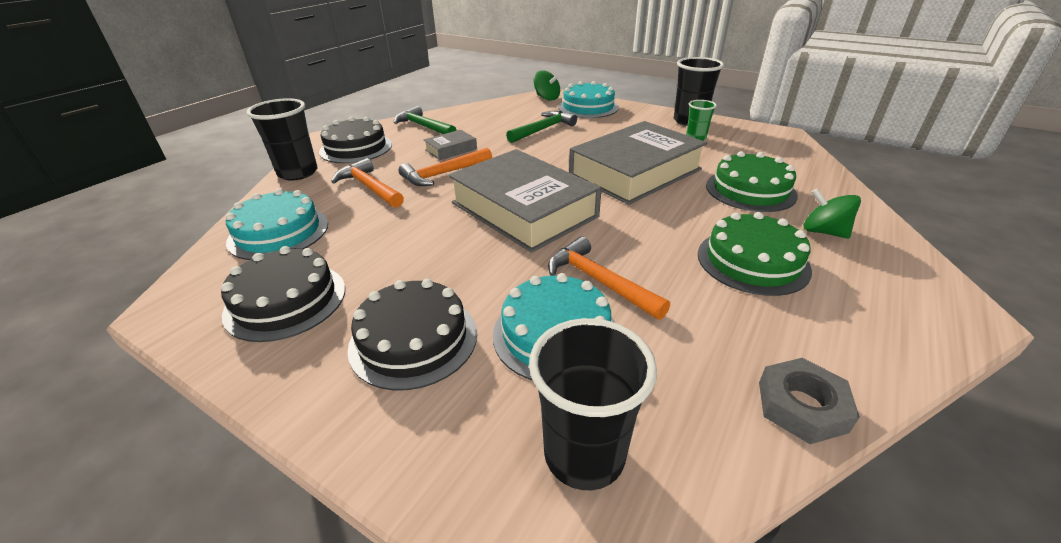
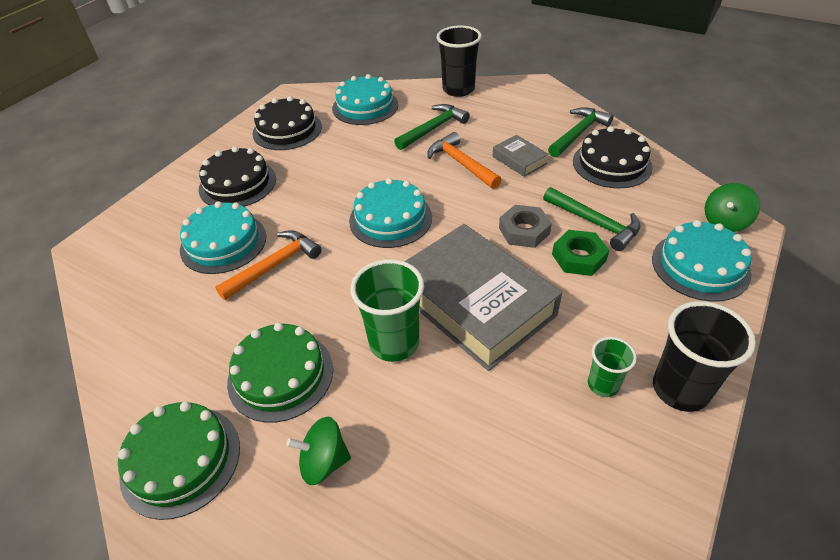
camera: 90 degrees right, 10 degrees up
black cake [319,117,392,163] -> black cake moved to [573,126,653,188]
orange hammer [331,158,404,208] -> green hammer [394,104,470,150]
grey book [448,149,602,253] -> turquoise cake [349,178,432,248]
black cup [529,318,657,490] -> none
green cake [706,151,798,212] -> green cake moved to [118,401,240,520]
grey nut [759,358,860,444] -> grey nut moved to [499,205,552,248]
green spinning top [804,188,861,239] -> green spinning top turned 135 degrees counterclockwise [286,417,351,485]
none -> green cup [350,259,424,362]
none -> green nut [552,230,609,276]

